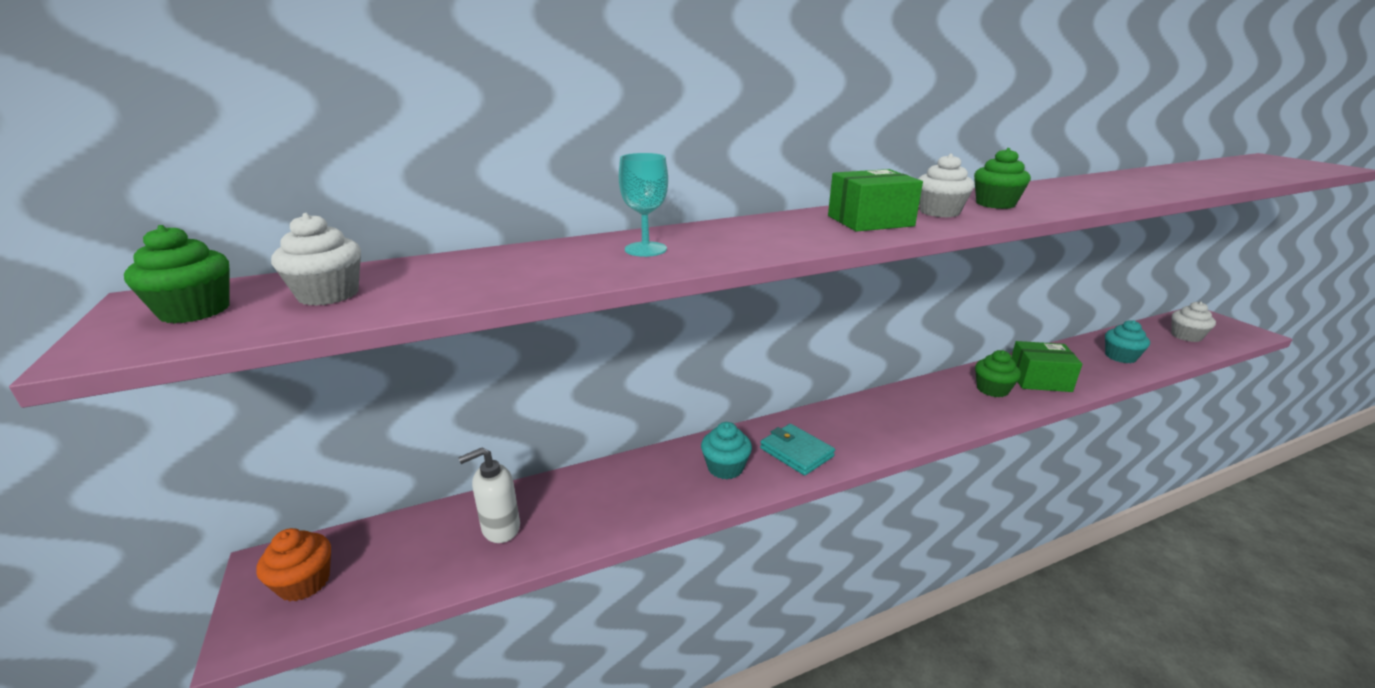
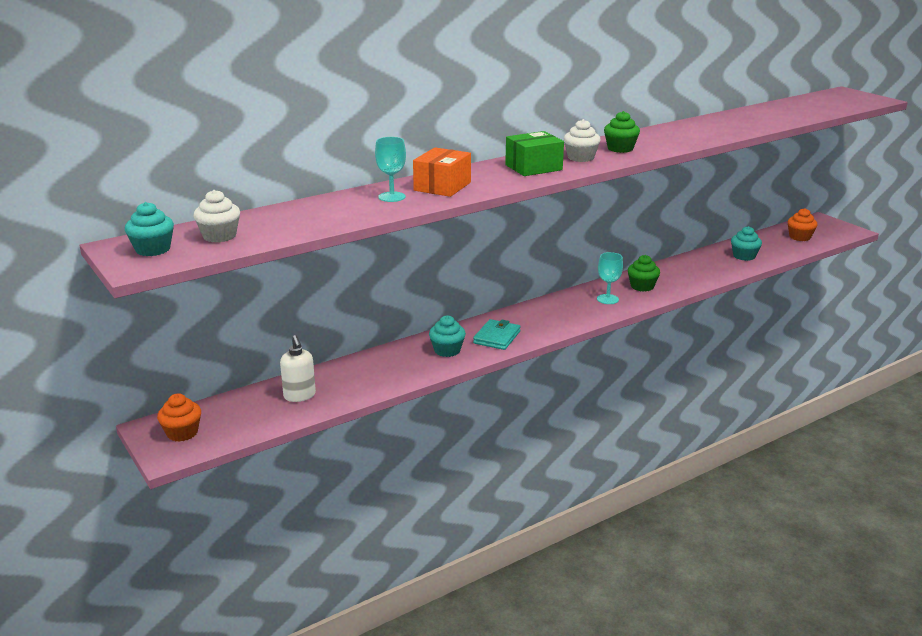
camera: 10 degrees left, 0 degrees up
green cupcake [124,225,230,323] -> turquoise cupcake [125,202,174,256]
white soap dispenser [458,448,520,543] -> white soap dispenser turned 75 degrees counterclockwise [280,335,316,402]
turquoise wallet [760,424,835,476] -> turquoise wallet turned 75 degrees clockwise [473,319,521,350]
green box [1011,341,1082,392] -> none
white cupcake [1171,301,1216,342] -> orange cupcake [788,208,818,241]
none -> orange box [413,147,471,197]
none -> turquoise goblet [597,252,623,304]

